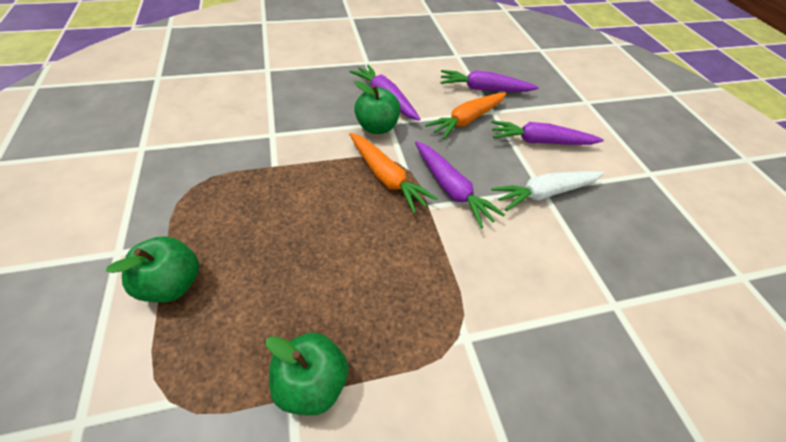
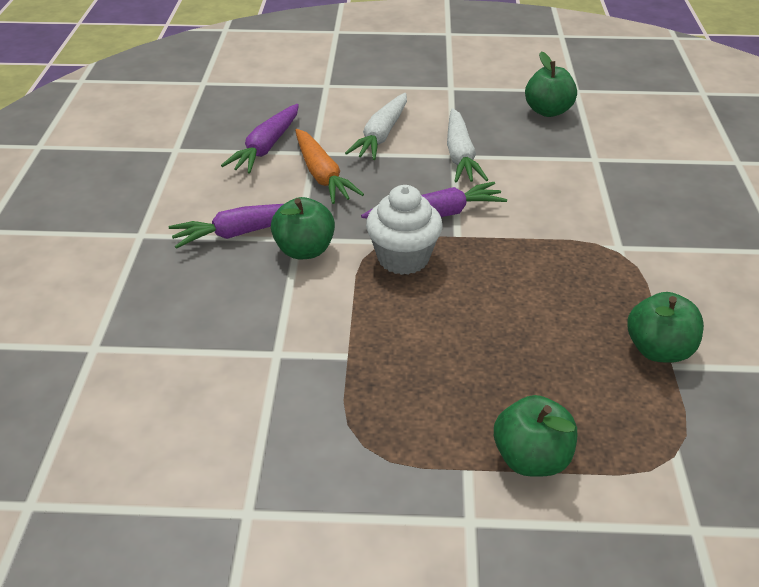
camera: 70 degrees left, 10 degrees down
orange carrot [349,133,438,214] -> white cupcake [366,185,443,275]
purple carrot [491,121,604,145] -> white carrot [345,93,407,160]
none -> green apple [525,52,577,117]

